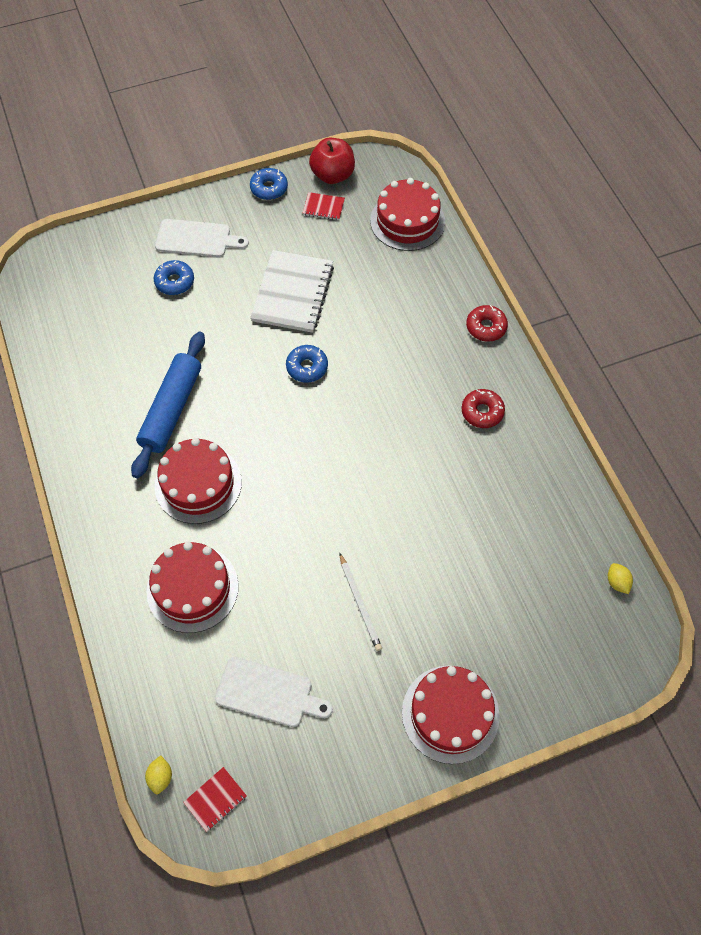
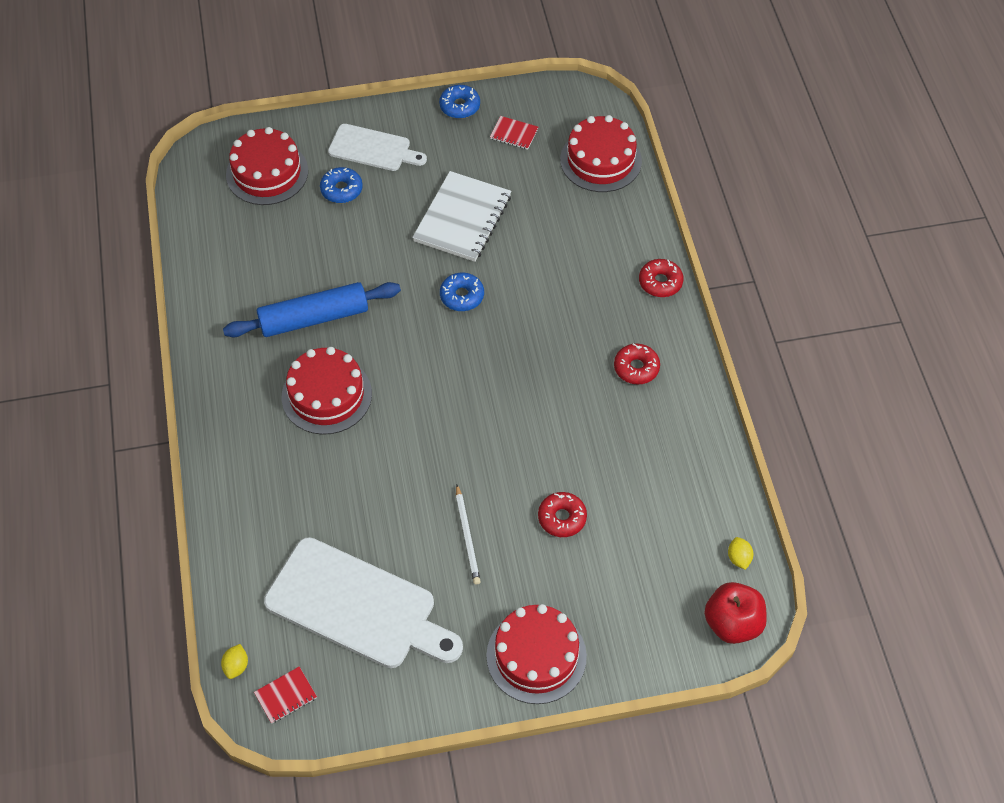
camera: 10 degrees right, 5 degrees down
blue rolling pin [131,332,205,479] -> blue rolling pin turned 45 degrees clockwise [223,282,401,337]
red cake [146,542,239,633] -> red cake moved to [226,127,308,205]
white cutting board [215,657,333,727] -> white cutting board [264,537,463,668], size x1.71
red apple [309,138,355,184] -> red apple moved to [704,582,767,644]
none -> red donut [538,492,587,537]

